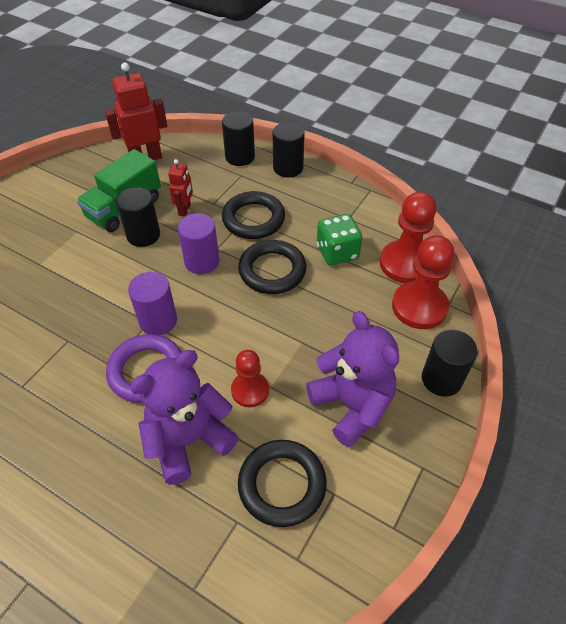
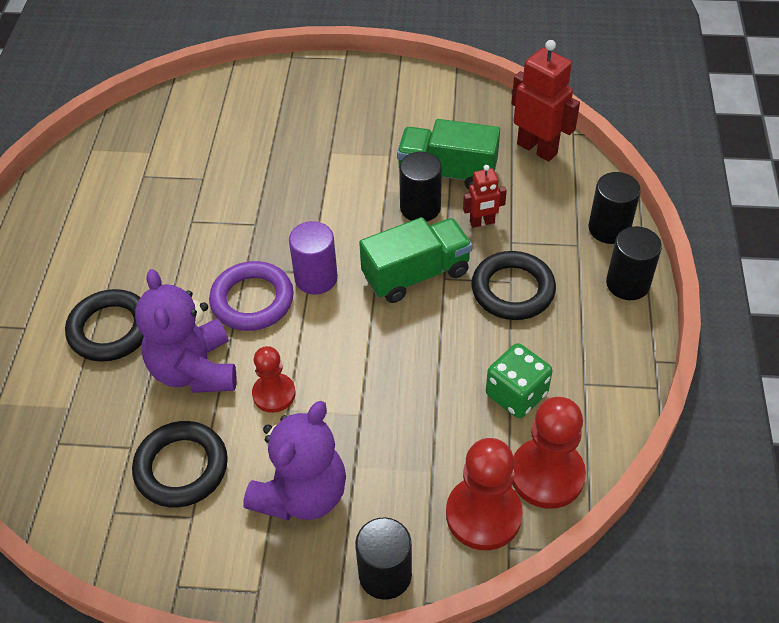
camera: 65 degrees right, 0 degrees up
purple teddy bear [130,350,239,485] -> purple teddy bear turned 135 degrees counterclockwise [135,269,236,393]
purple cylinder [178,213,219,274] -> green truck [359,217,472,303]
black ring [238,240,307,294] -> black ring moved to [65,289,144,362]

